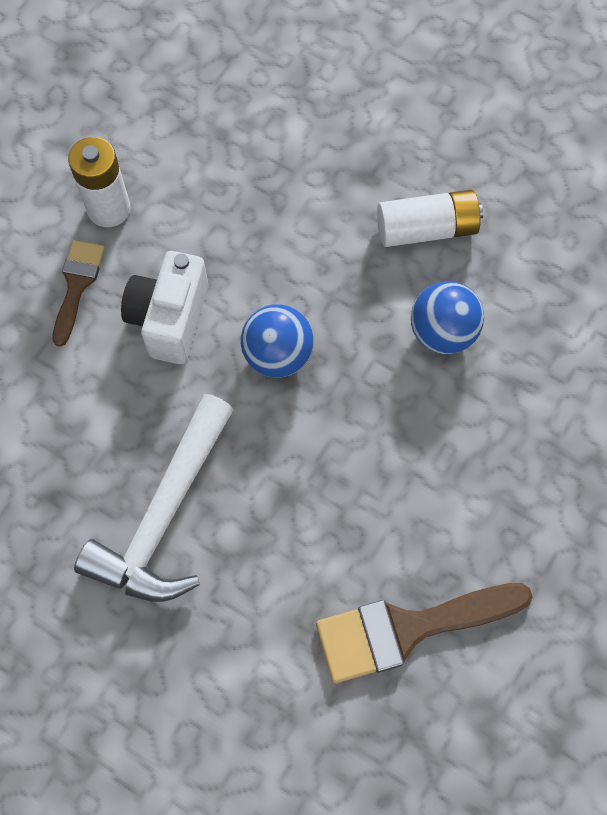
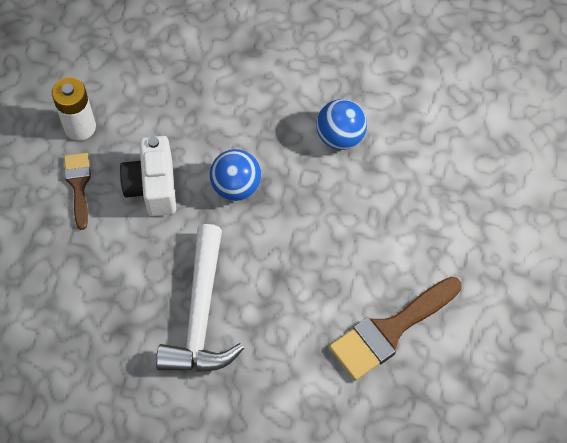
camera: 20 degrees left, 5 degrees down
white battery [377,190,483,247] -> none

